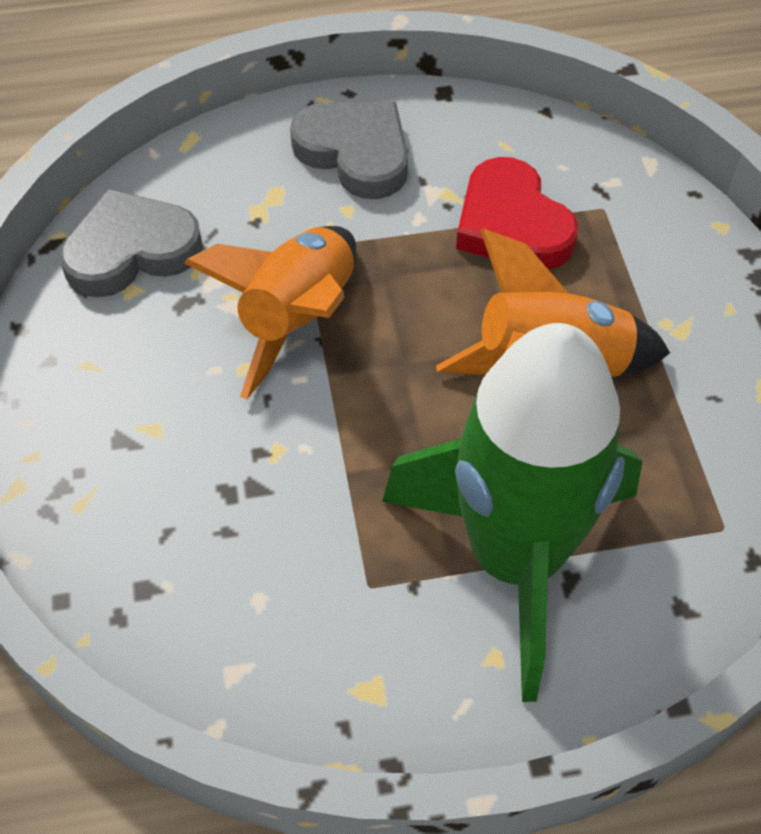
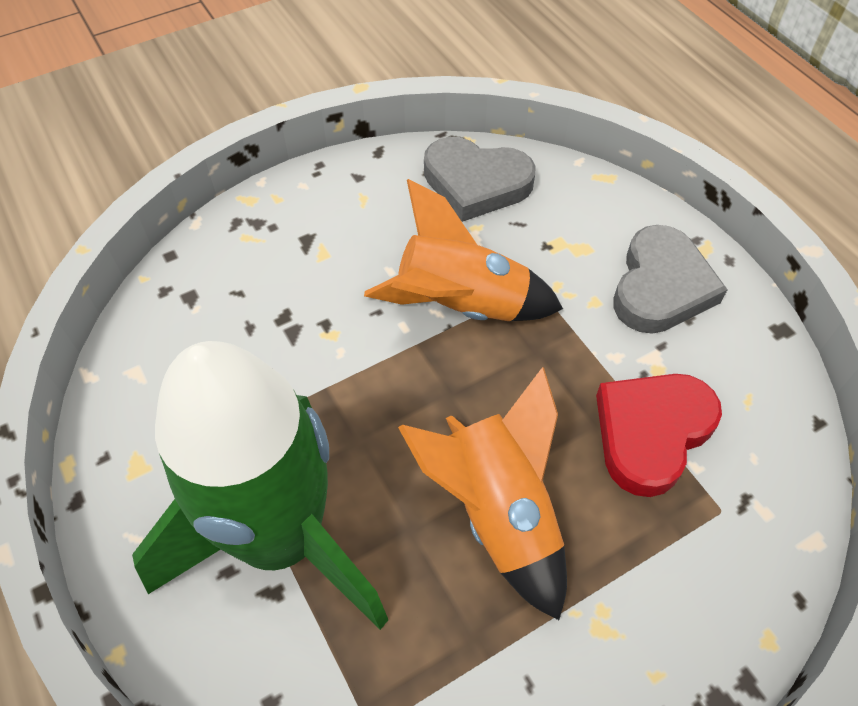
camera: 70 degrees right, 0 degrees up
grey heart [60,189,203,298] -> grey heart turned 150 degrees clockwise [424,137,536,222]

